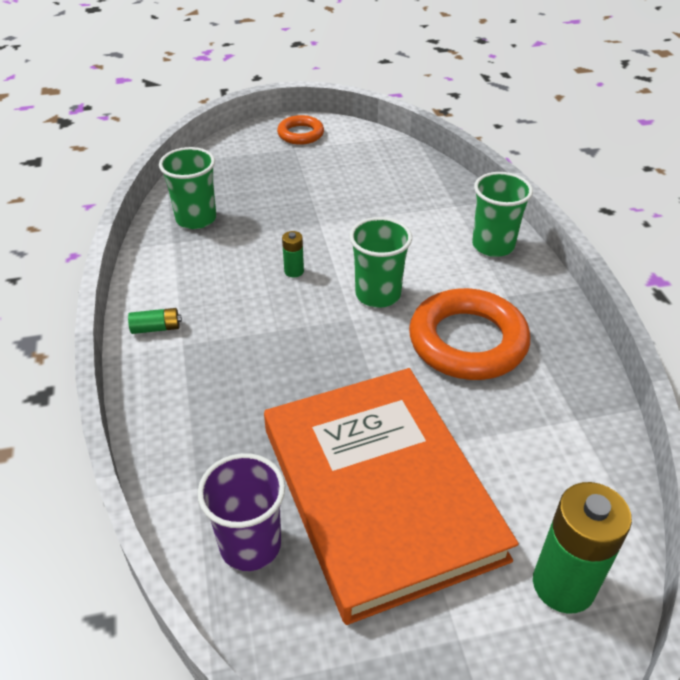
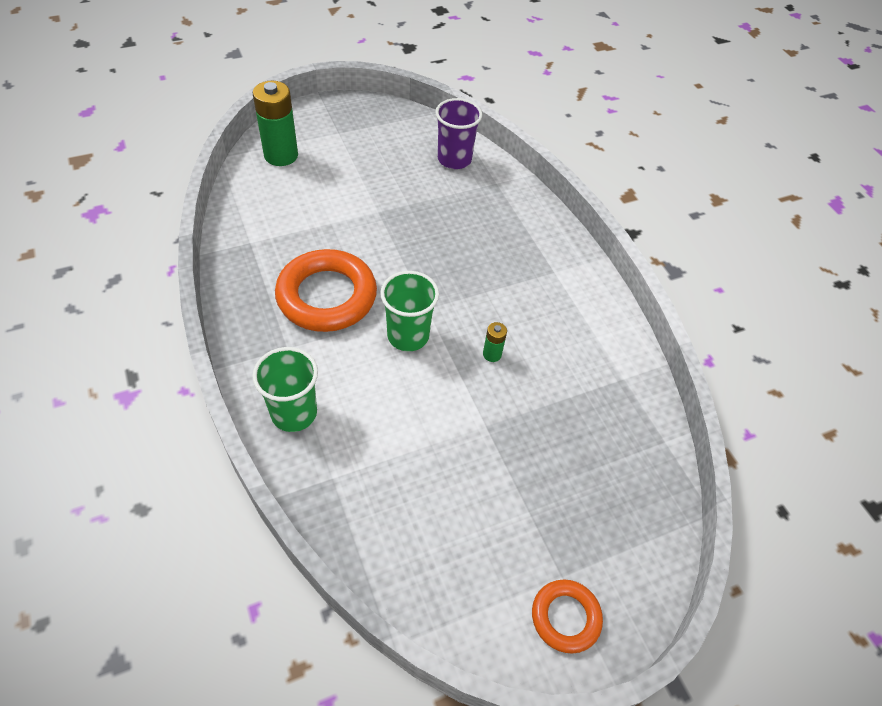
camera: 165 degrees right, 10 degrees up
green battery [128,308,182,334] -> none
green cup [159,147,216,229] -> none
orange book [264,368,519,625] -> none

